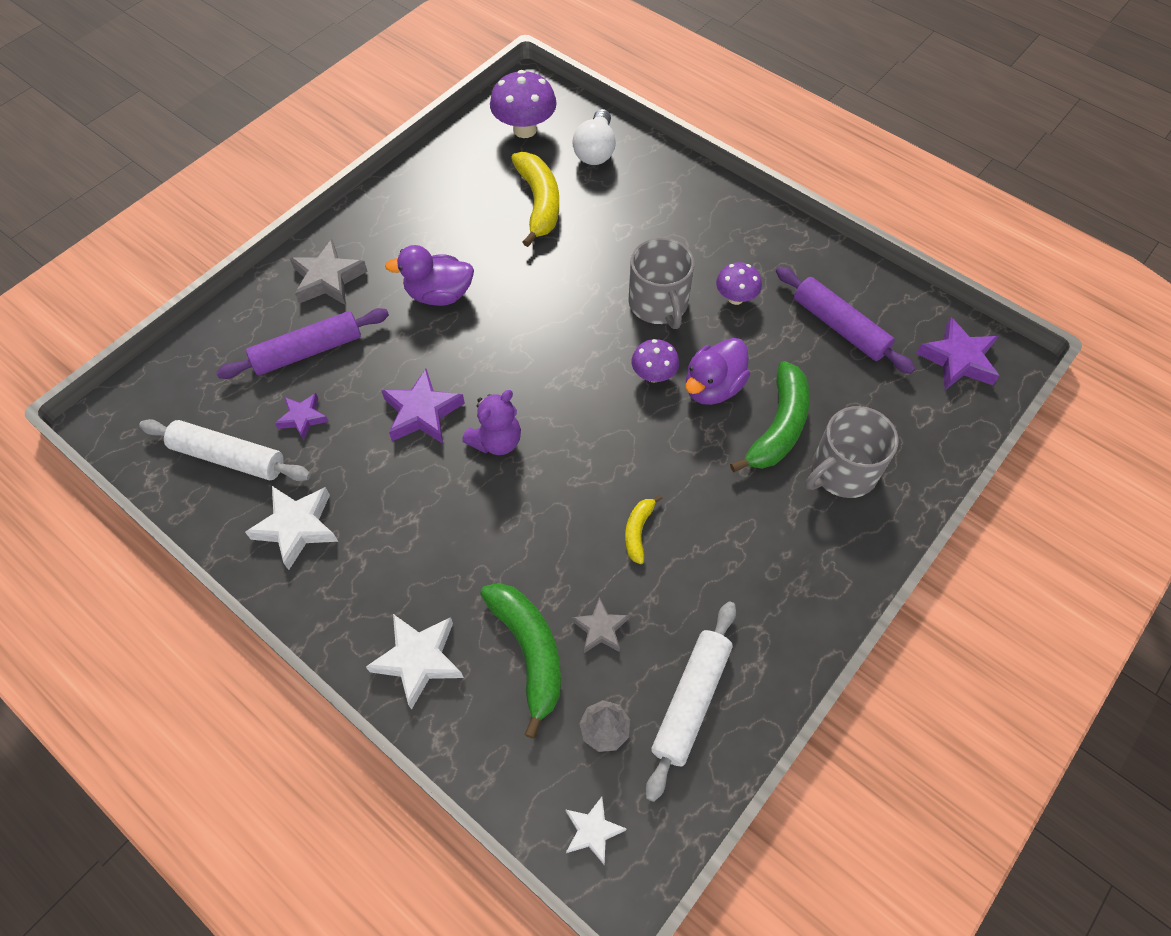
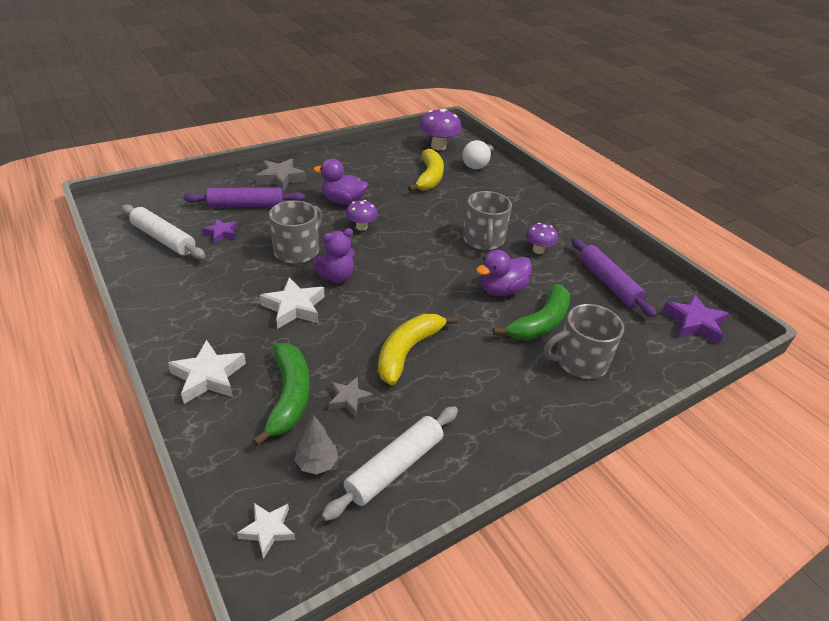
camera: 15 degrees right, 20 degrees down
white star [245,486,338,570] -> white star moved to [259,277,324,329]
purple star [381,369,465,444] -> grey mug [269,201,322,264]
yellow banana [625,495,663,564] -> yellow banana [378,314,458,386], size x1.92
purple mushroom [632,339,679,383] -> purple mushroom moved to [346,200,378,231]

